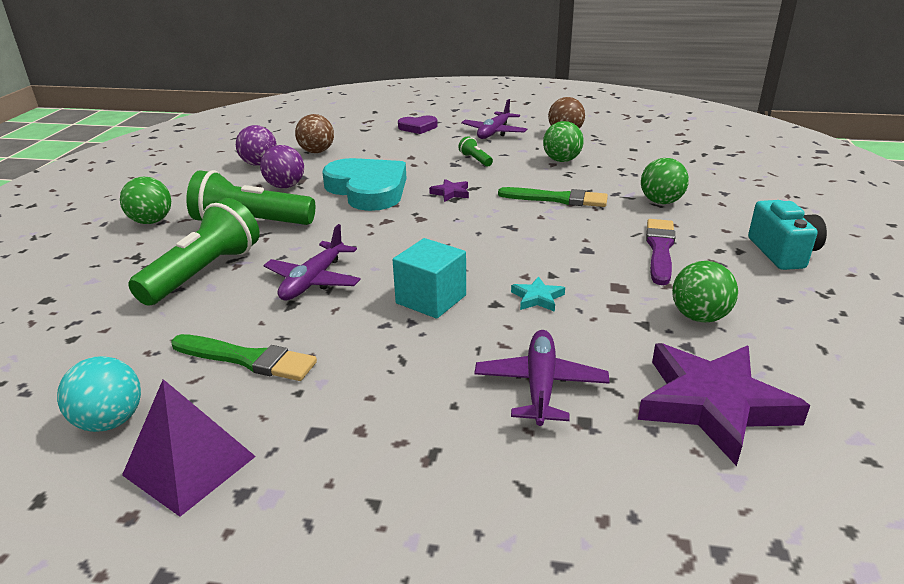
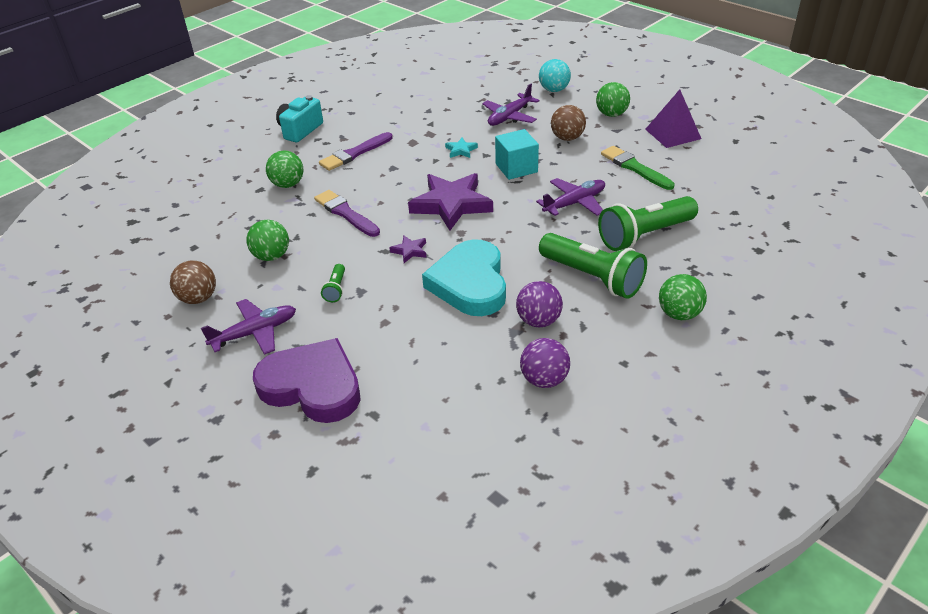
camera: 145 degrees left, 10 degrees up
turquoise ball [57,356,141,432] -> turquoise ball moved to [539,59,571,92]
brown ball [295,114,334,153] -> brown ball moved to [551,105,586,141]
purple heart [398,116,438,134] -> purple heart [253,338,361,423], size x2.00
green brush [498,187,608,207] -> purple brush [314,190,380,237]
purple star [638,343,810,466] -> purple star moved to [408,173,493,231]
green ball [672,261,738,323] -> green ball moved to [596,82,630,117]

